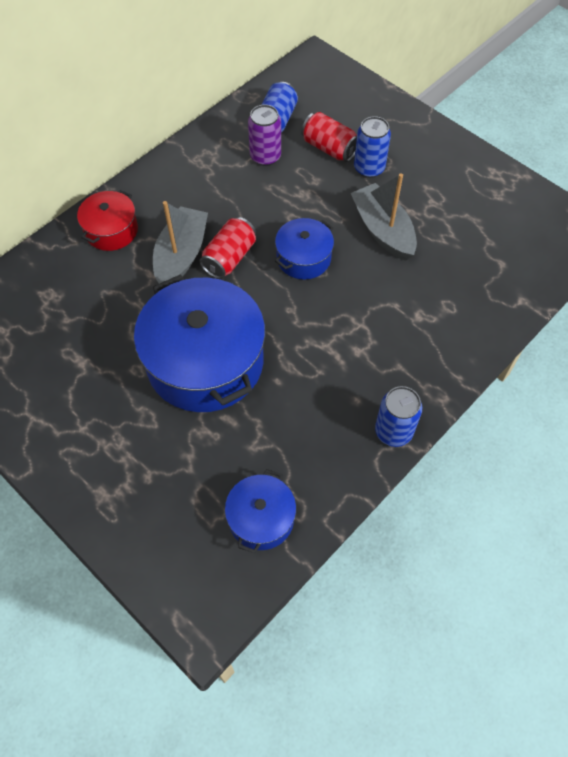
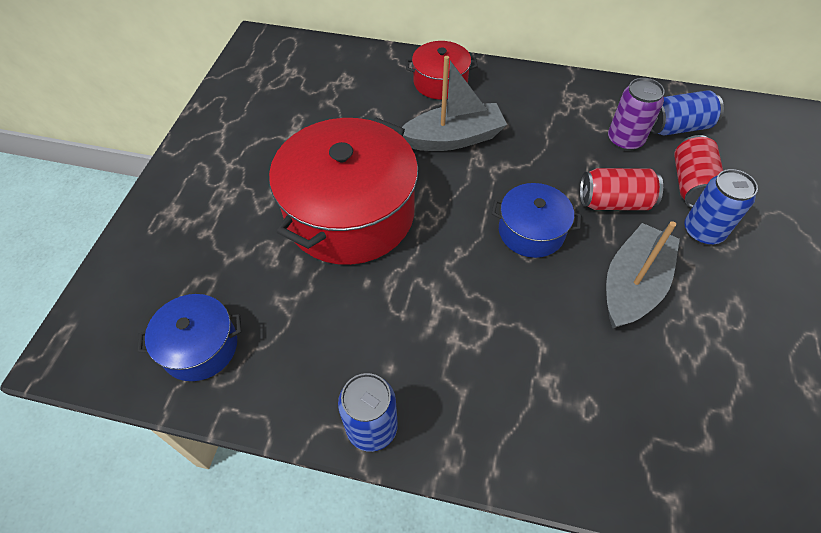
camera: 60 degrees right, 5 degrees down
blue pot [134,274,265,412] -> red pot [269,118,418,265]
red can [200,217,256,279] -> red can moved to [580,168,663,210]

